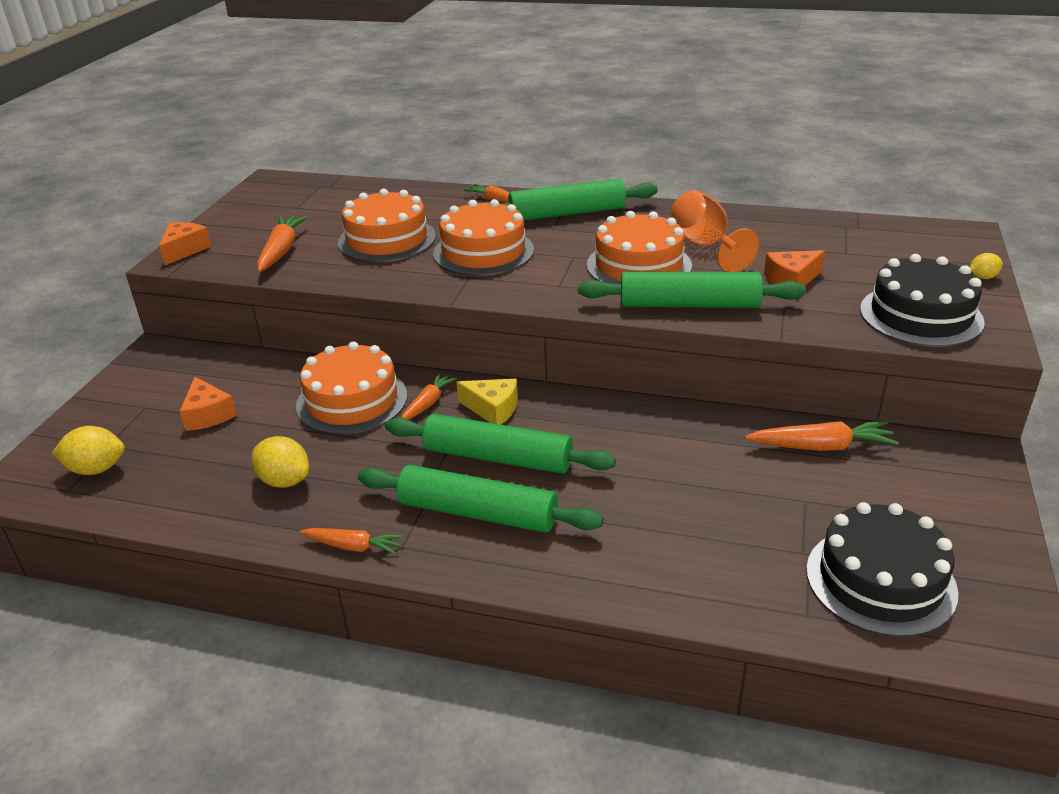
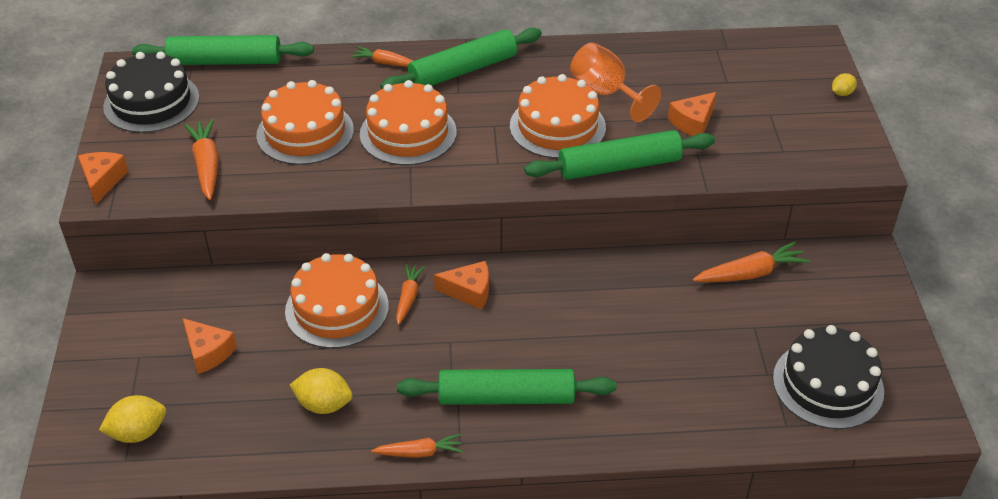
camera: 20 degrees left, 10 degrees up
green rolling pin [385,414,616,474] -> green rolling pin moved to [132,35,314,65]
yellow cheese [456,379,518,424] -> orange cheese [434,261,489,310]
black cake [860,254,985,347] -> black cake moved to [103,51,200,133]

